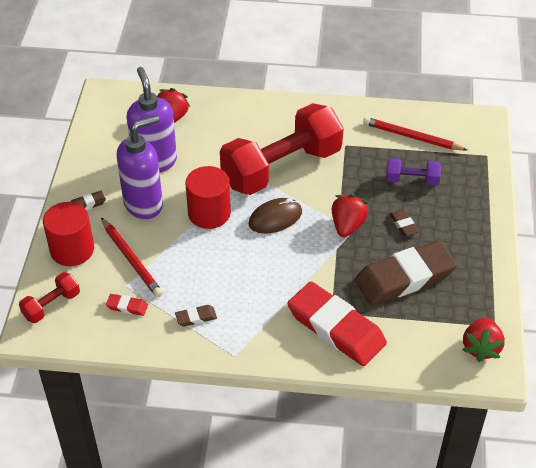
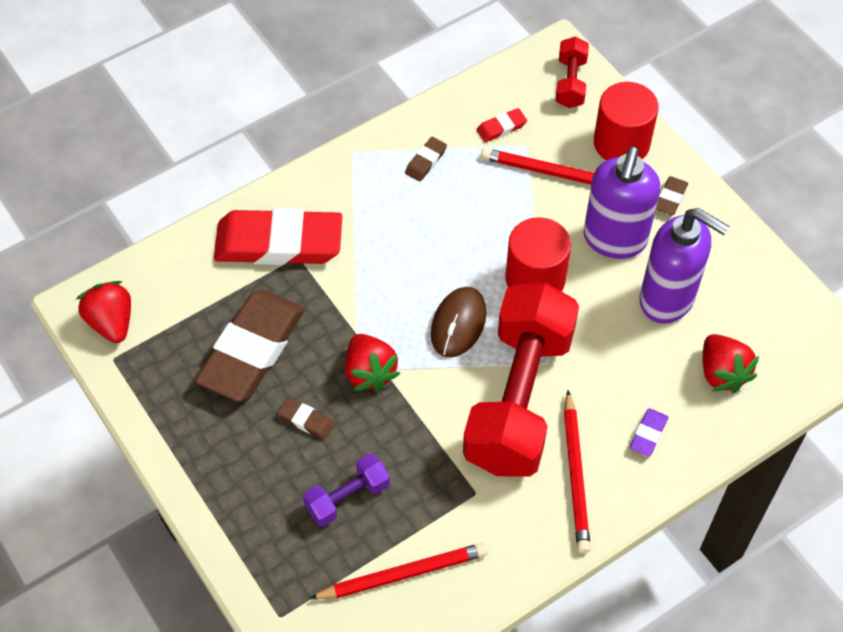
camera: 140 degrees right, 10 degrees up
none -> red pencil [564,390,591,553]
none -> purple eraser [630,408,668,457]

